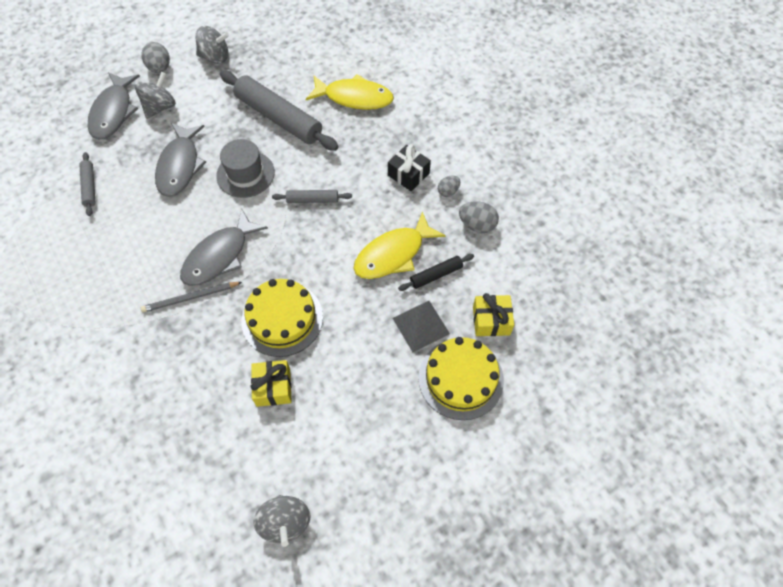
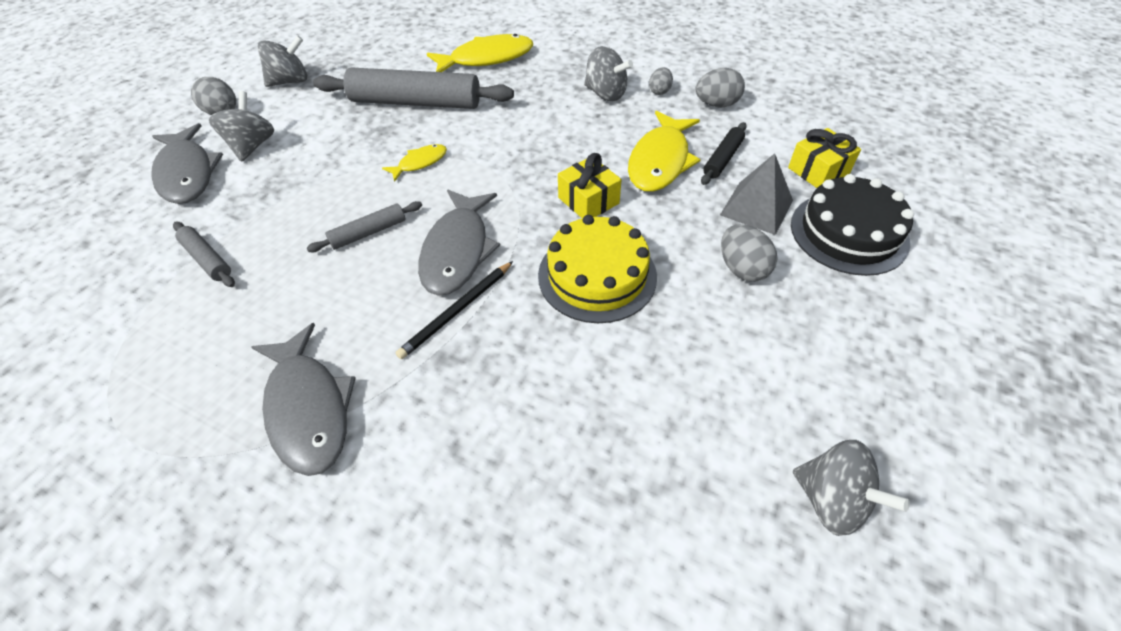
camera: 30 degrees left, 10 degrees down
grey pencil [141,282,242,313] -> black pencil [395,261,513,359]
grey fish [155,123,206,197] -> grey fish moved to [251,323,356,476]
grey hat [216,139,275,198] -> yellow fish [382,144,447,182]
yellow gift [251,360,292,407] -> yellow gift moved to [558,153,621,218]
grey rolling pin [272,190,352,203] -> grey rolling pin moved to [307,201,422,252]
black gift [388,144,431,191] -> grey spinning top [584,46,633,101]
yellow cake [419,337,504,420] -> black cake [791,174,914,276]
none -> grey egg [721,224,778,282]

